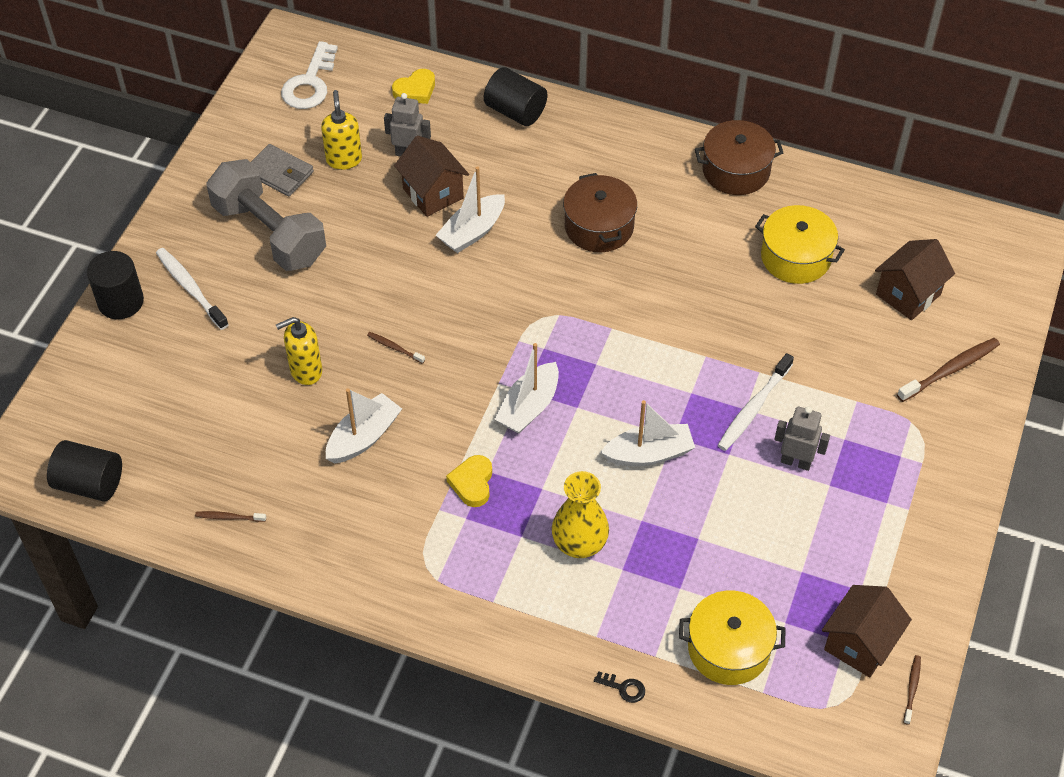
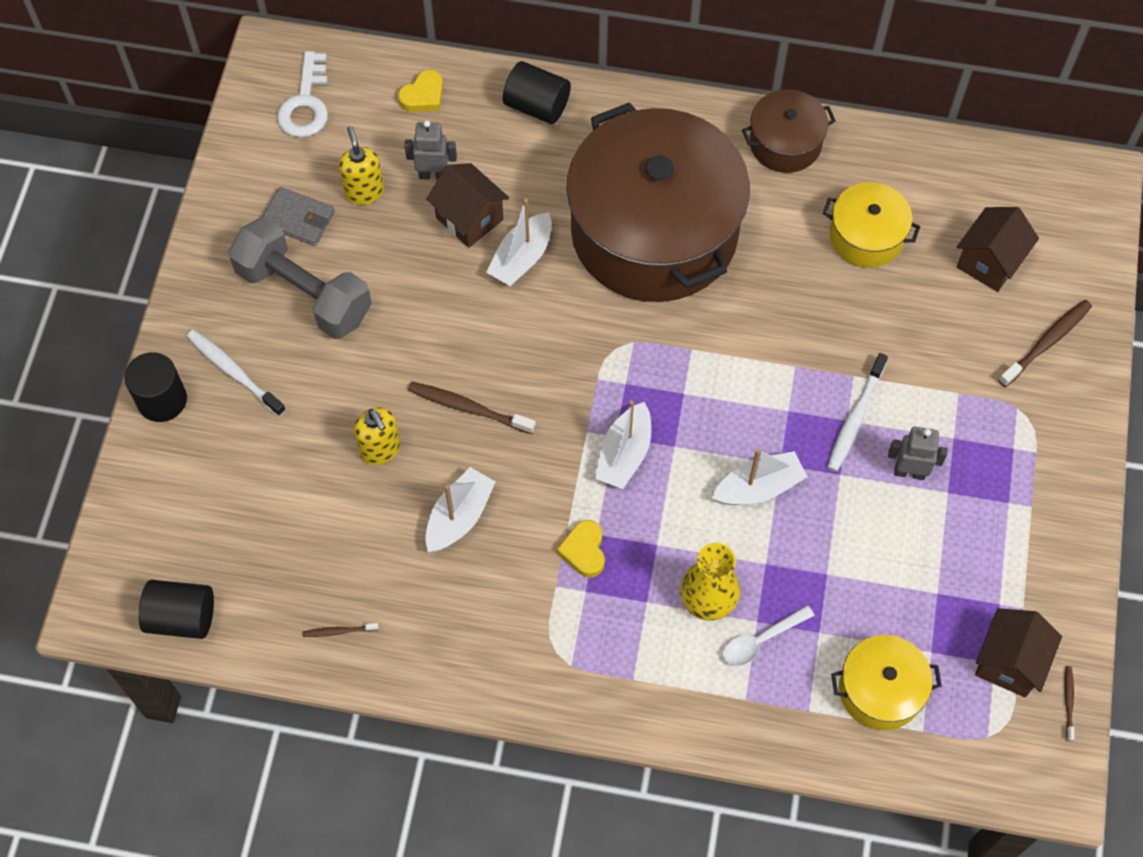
camera: 10 degrees left, 10 degrees up
yellow soap dispenser [276,317,322,385] -> yellow soap dispenser turned 90 degrees counterclockwise [354,407,400,465]
brown toothbrush [367,332,425,364] -> brown toothbrush [408,382,536,434], size x1.89
brown pot [563,173,637,252] -> brown pot [567,102,750,302], size x2.24
black key [594,671,645,703] -> none
none -> white spoon [722,605,815,666]

